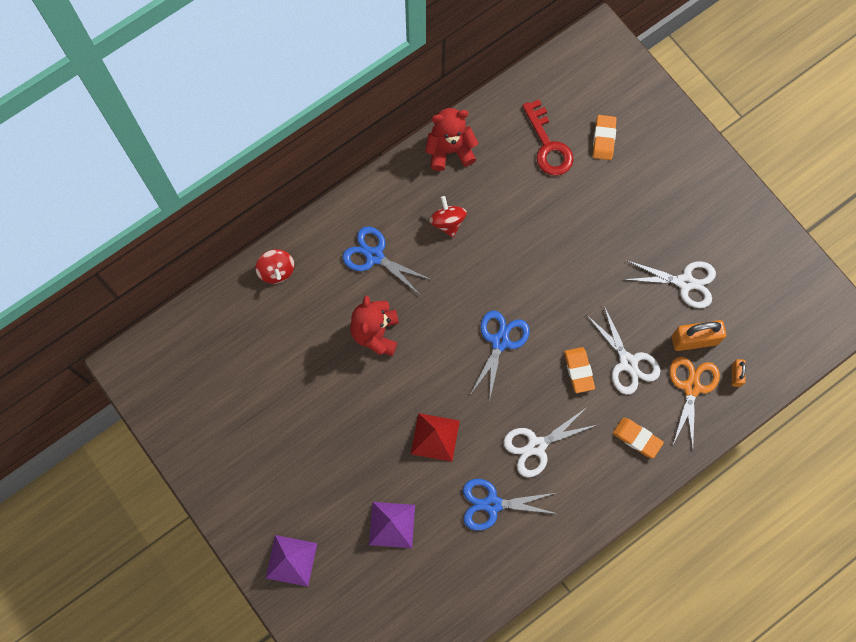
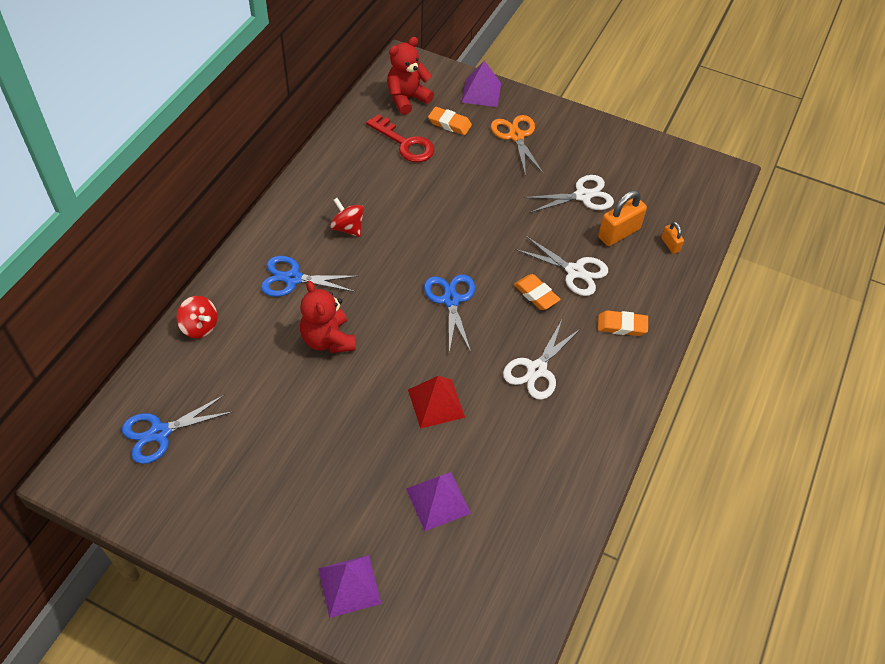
camera: 30 degrees left, 20 degrees down
red teddy bear [425,108,478,171] -> red teddy bear moved to [387,37,434,115]
blue scissors [463,479,558,531] -> blue scissors moved to [122,395,232,464]
orange eraser [593,115,617,160] -> orange eraser turned 45 degrees counterclockwise [428,107,472,135]
orange scissors [670,357,720,449] -> orange scissors moved to [491,115,544,176]
none -> purple pyramid [461,61,501,107]

